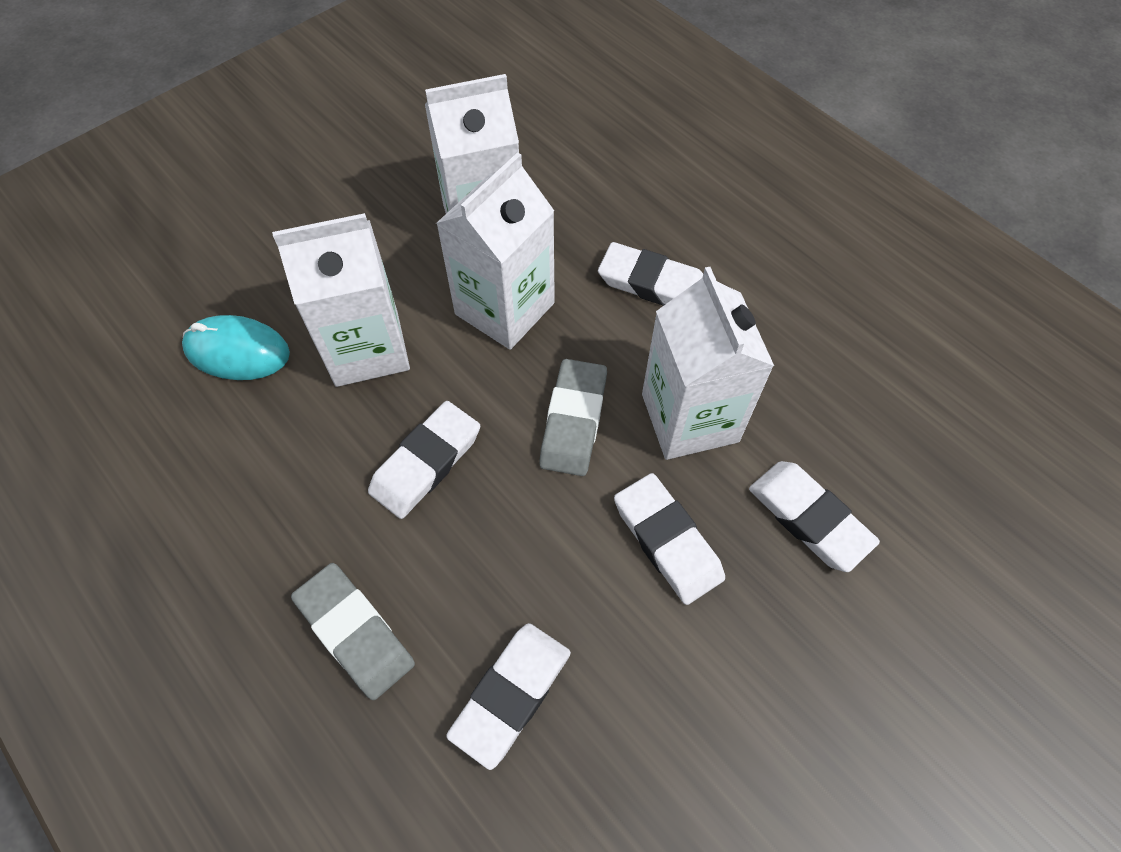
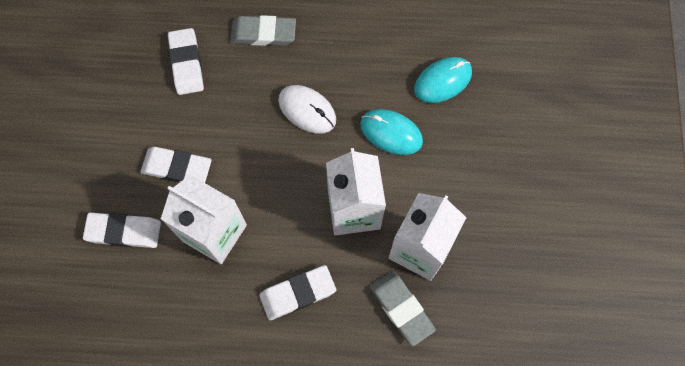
camera: 135 degrees right, 10 degrees up
white carton [272,213,410,387] -> turquoise mouse [360,109,423,155]
white eraser [368,401,480,519] -> white mouse [278,85,336,134]
grey eraser [539,359,607,476] -> grey eraser moved to [370,271,436,346]

